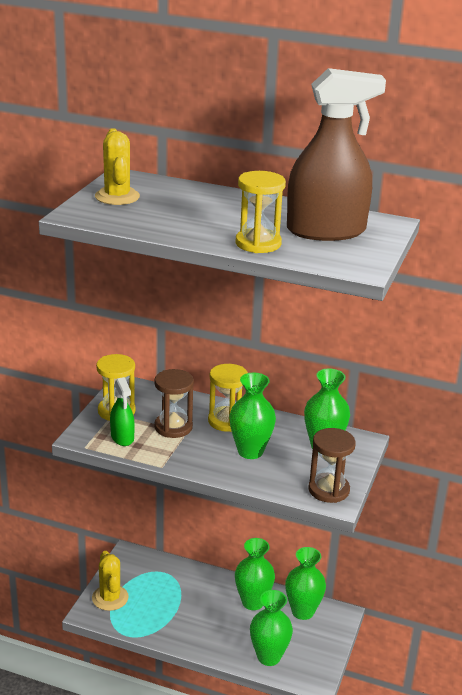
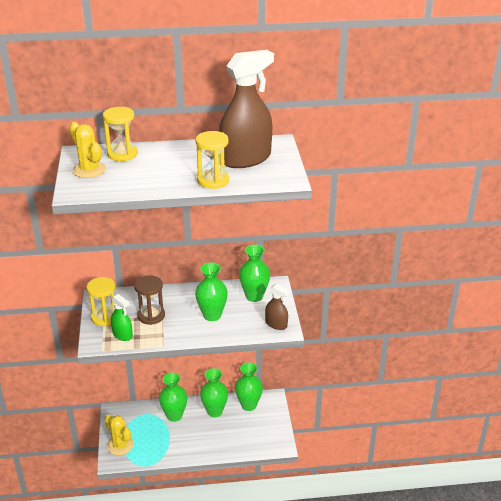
camera: 25 degrees left, 5 degrees up
yellow hourglass [208,364,248,432] -> yellow hourglass moved to [103,107,138,161]
green vase [250,590,293,666] -> green vase moved to [159,373,187,422]
brown hourglass [308,428,356,503] -> brown spray bottle [265,284,290,330]

